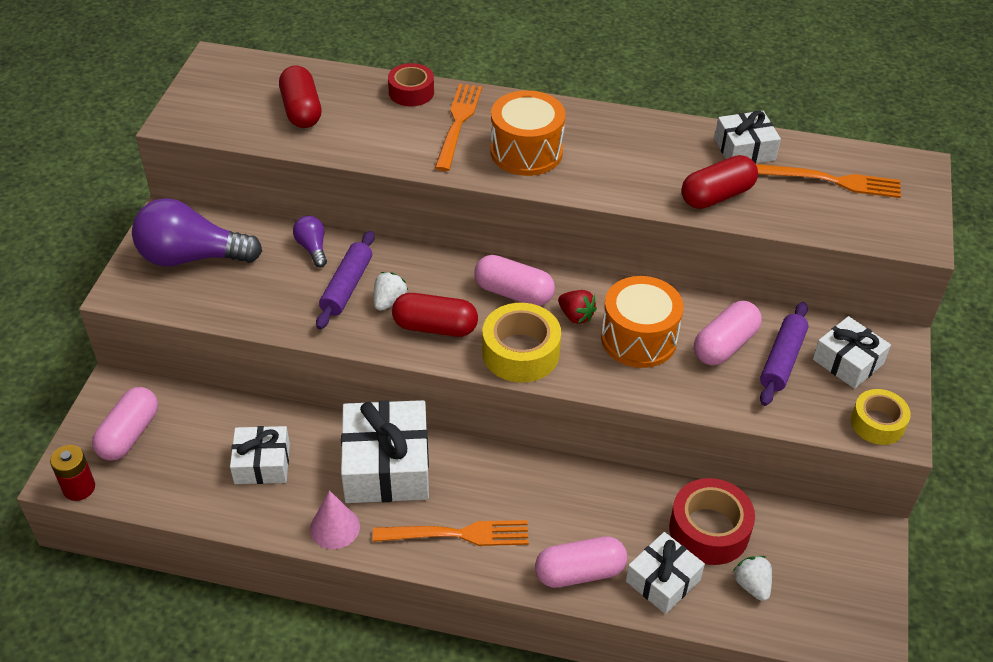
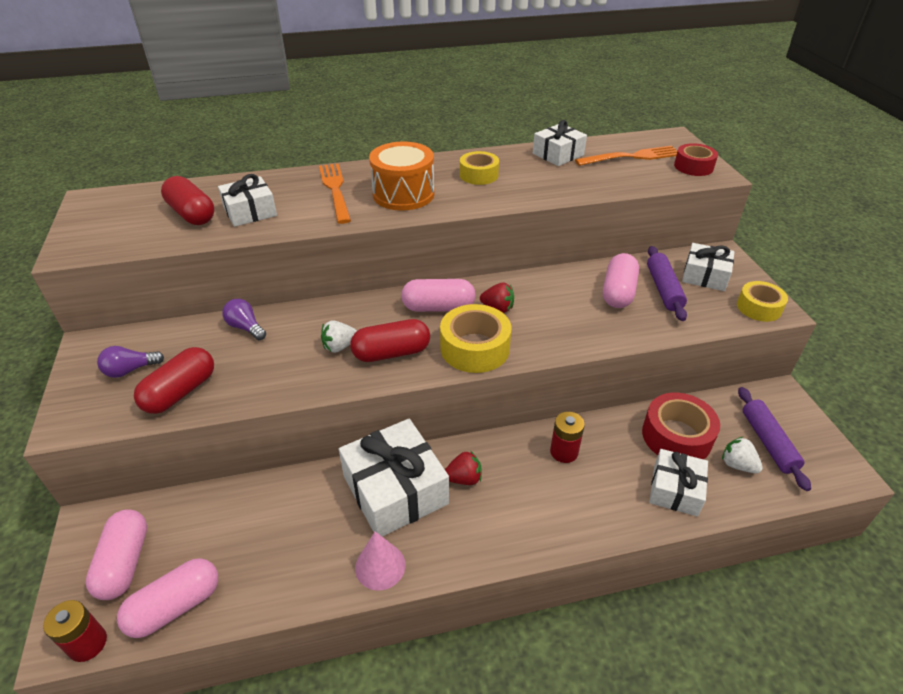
camera: 25 degrees left, 5 degrees down
purple light bulb [132,198,262,266] -> purple light bulb [97,346,164,378], size x0.47
white gift [230,426,290,484] -> white gift moved to [218,174,277,227]
purple rolling pin [316,231,375,329] -> purple rolling pin moved to [738,387,811,491]
orange fork [373,520,529,546] -> none
white strawberry [374,272,408,311] -> white strawberry turned 120 degrees counterclockwise [321,320,357,353]
red tape [388,63,434,106] -> red tape moved to [674,143,718,176]
pink capsule [535,536,628,588] -> pink capsule moved to [117,558,218,638]
orange drum [601,276,684,368] -> none
red capsule [681,155,758,209] -> red capsule moved to [134,347,214,414]
none -> red strawberry [445,451,482,485]
none -> yellow tape [460,151,499,185]
none -> red battery [550,412,585,463]

